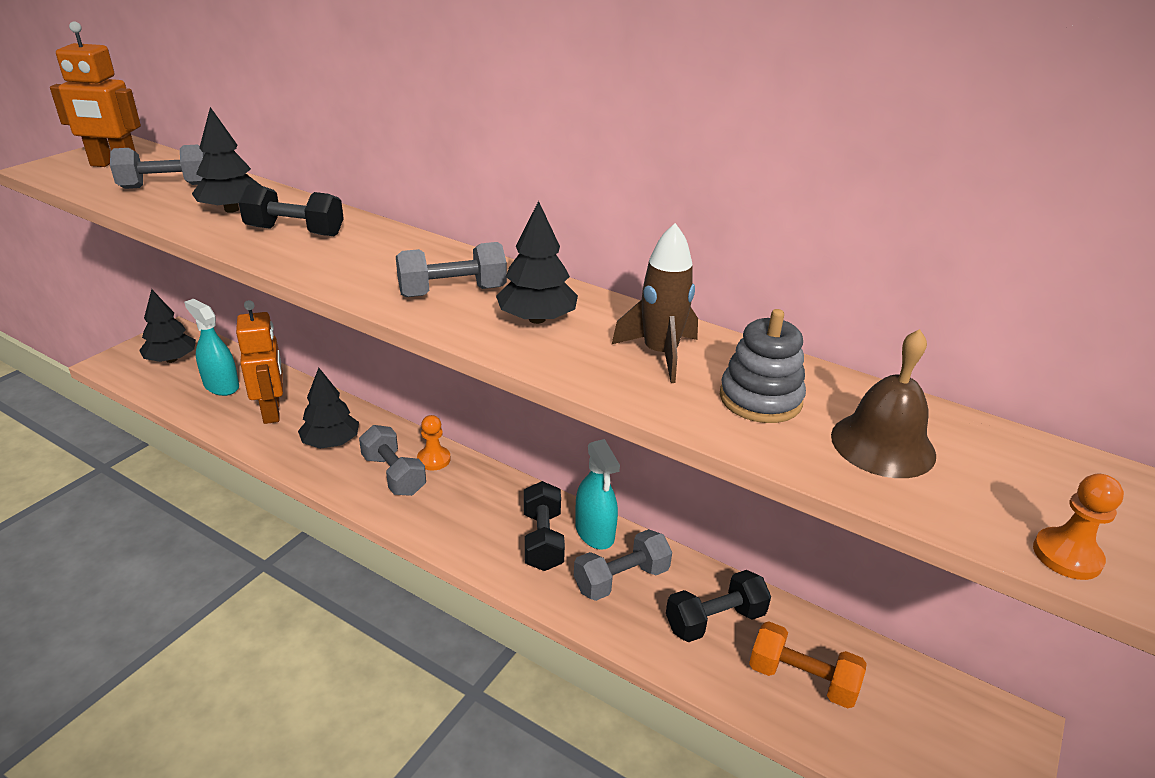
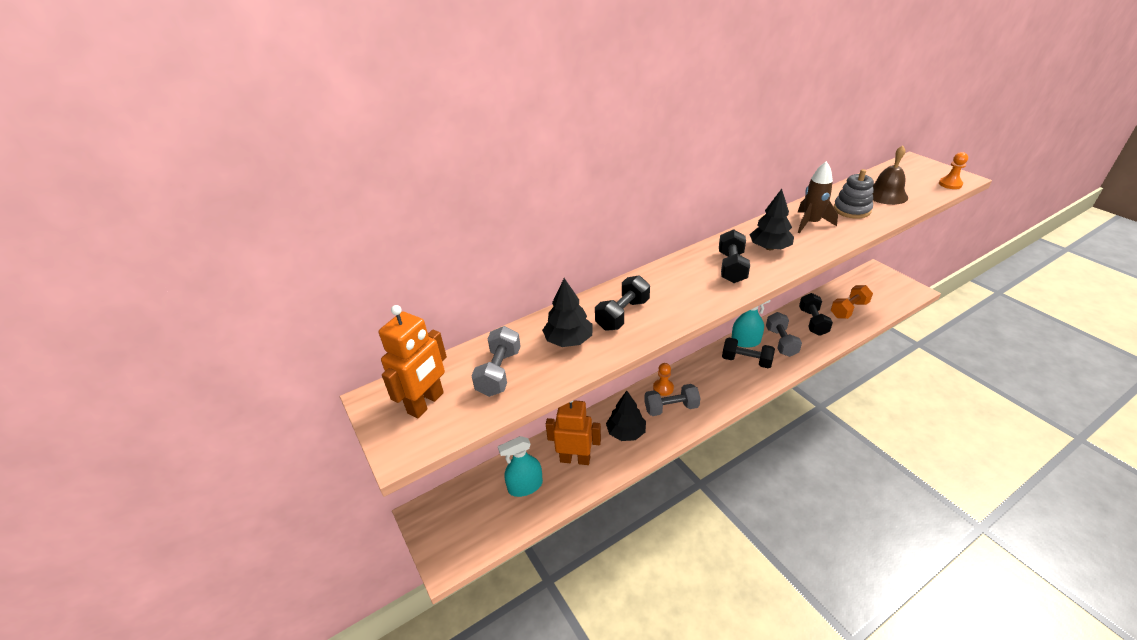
camera: 60 degrees left, 5 degrees up
black tree [139,289,196,363] -> none
grey dumbbell [396,242,507,297] -> black dumbbell [719,229,750,283]

